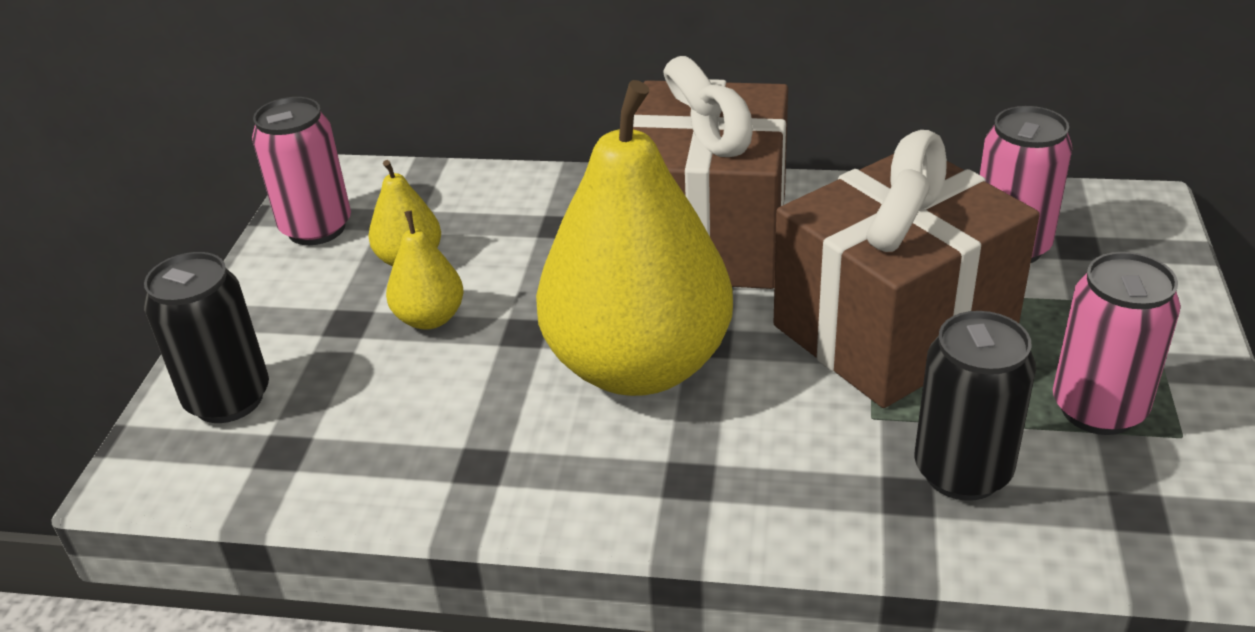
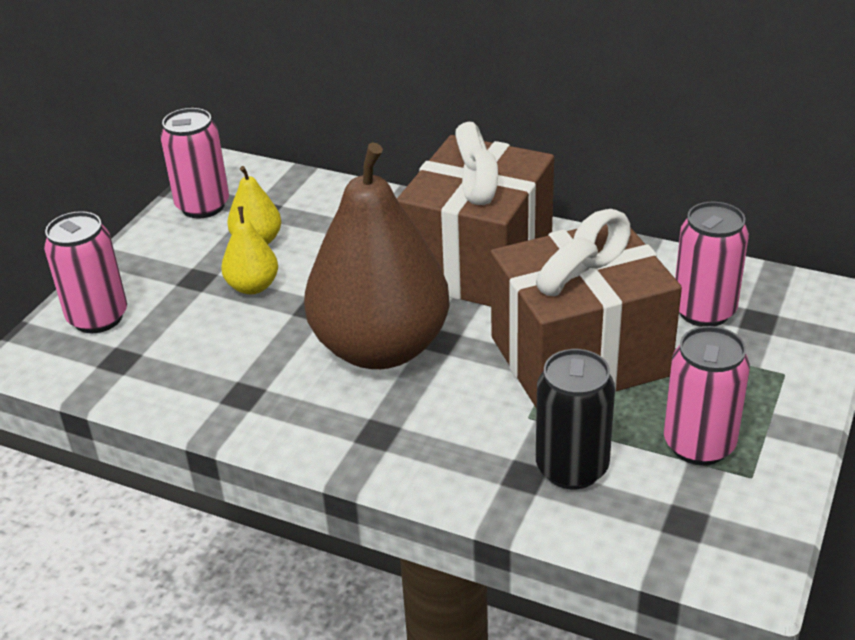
camera: 15 degrees right, 0 degrees up
black can [144,252,269,423] -> pink can [44,211,127,333]
yellow pear [536,80,733,396] -> brown pear [304,142,450,369]

